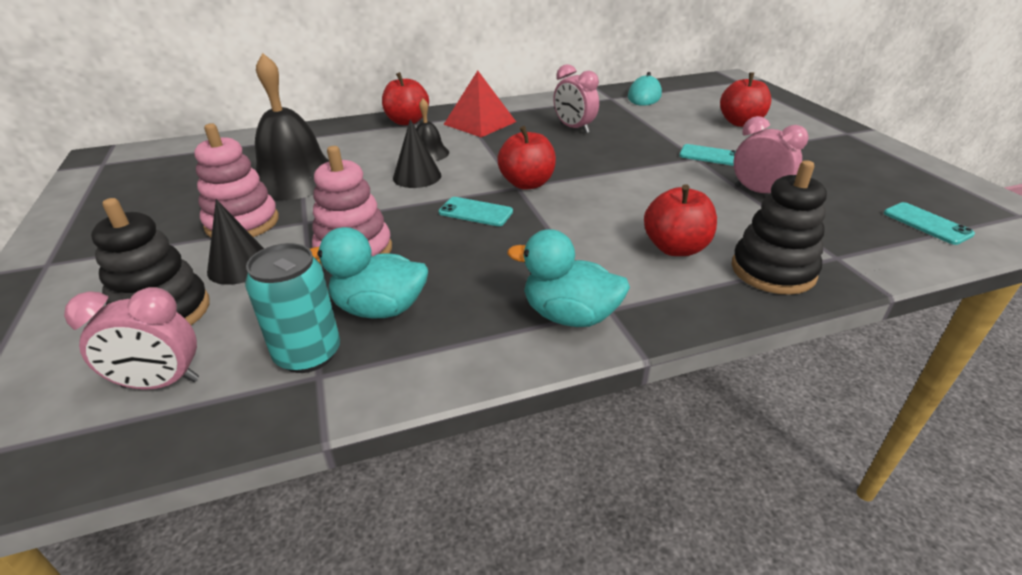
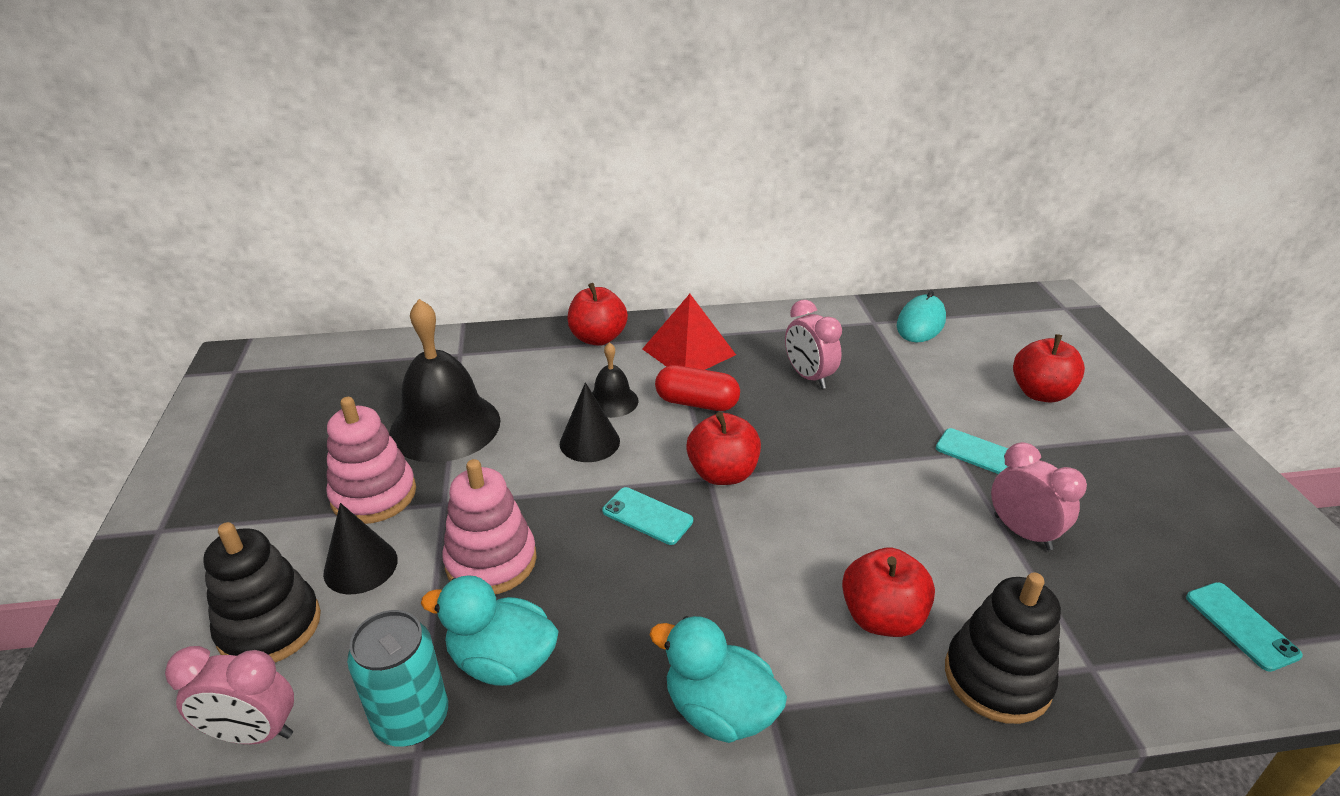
camera: 10 degrees right, 0 degrees up
none -> red capsule [655,365,740,411]

